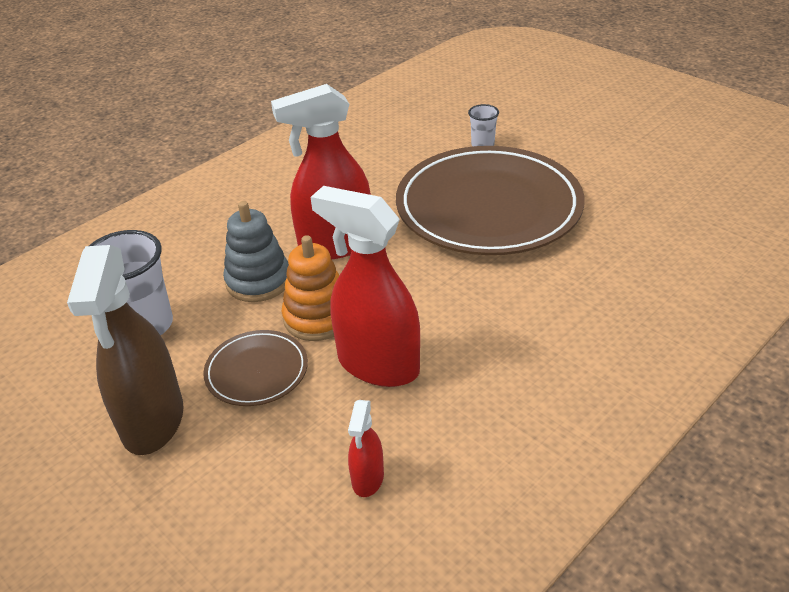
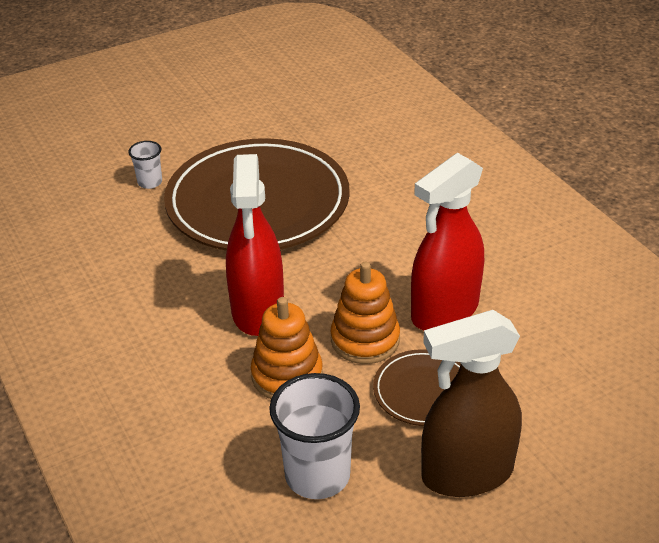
camera: 75 degrees left, 0 degrees up
brown spray bottle [67,245,184,455] -> brown spray bottle turned 150 degrees clockwise [421,310,522,497]
grey stacking toy [223,201,289,302] -> orange stacking toy [251,297,323,399]
red spray bottle [348,400,384,497] -> none

